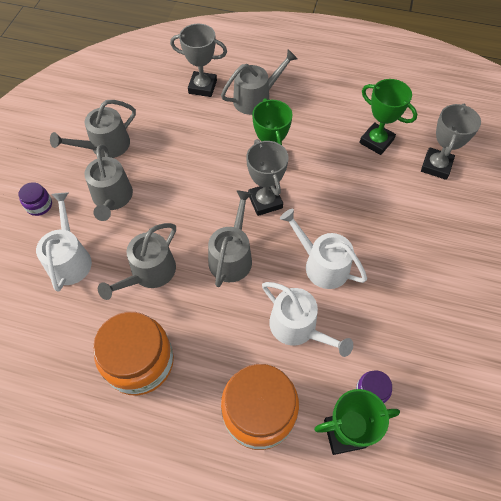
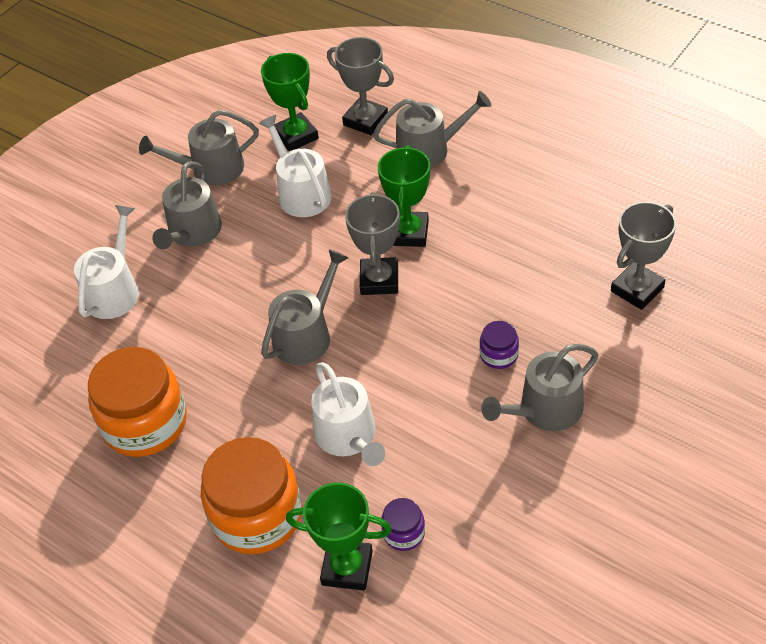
camera: 25 degrees right, 10 degrees down
purple jar [19,182,52,216] -> purple jar moved to [479,321,519,369]
grey watering can [98,223,176,300] -> grey watering can moved to [481,344,598,431]
white watering can [280,209,367,289] -> white watering can moved to [259,115,332,217]
green trophy [359,79,417,155] -> green trophy moved to [261,53,319,151]

